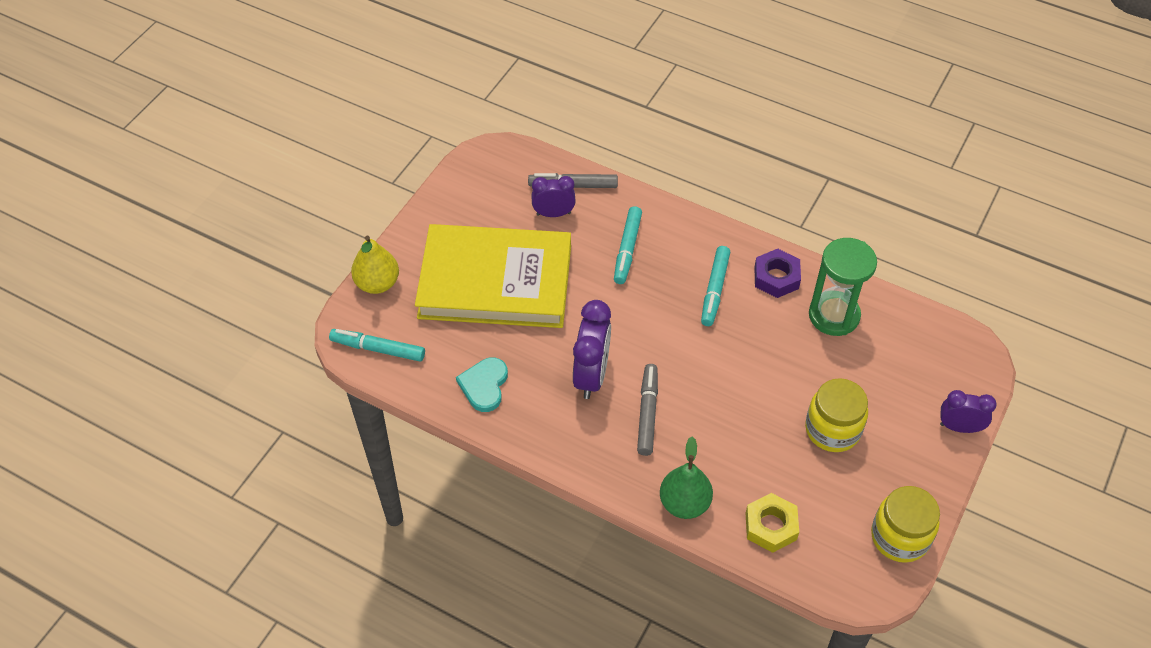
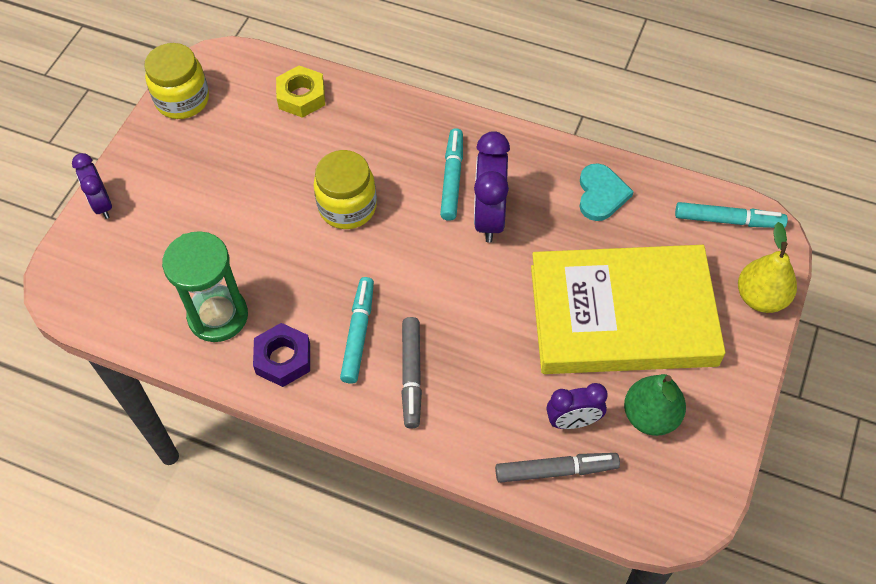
camera: 175 degrees right, 5 degrees up
turquoise marker [614,206,642,284] -> turquoise marker moved to [440,128,463,221]
grey marker [637,364,658,456] -> grey marker moved to [401,317,422,429]
green pear [660,437,713,519] -> green pear moved to [624,374,686,436]
yellow jar [805,378,868,452] -> yellow jar moved to [314,150,377,229]
purple clock [940,390,997,433] -> purple clock turned 60 degrees clockwise [72,153,112,219]

